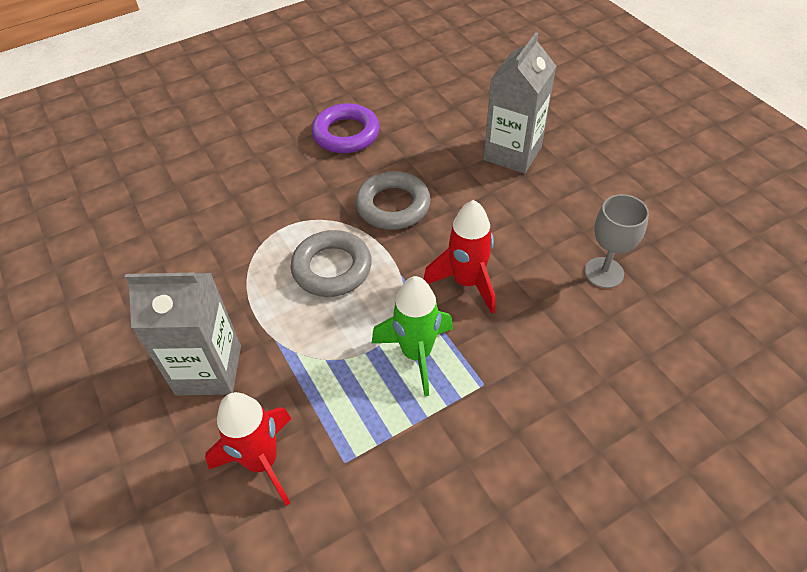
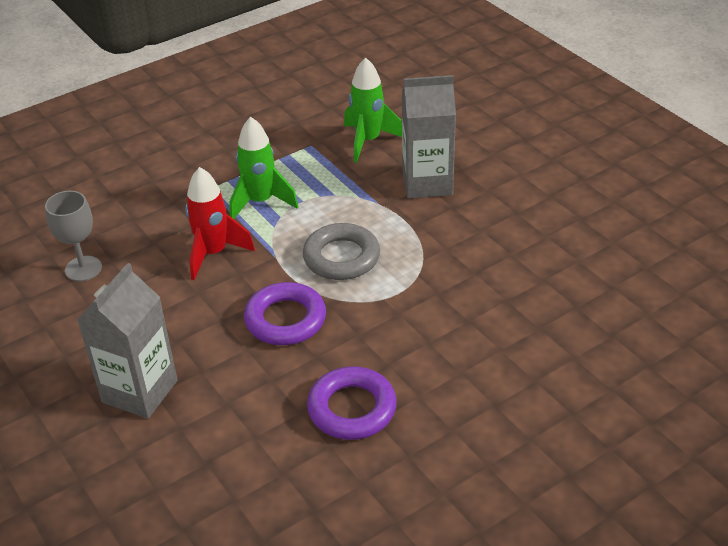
camera: 175 degrees right, 10 degrees down
red rocket [205,392,292,506] -> green rocket [344,57,402,163]
grey ring [355,171,431,230] -> purple ring [244,282,326,345]

